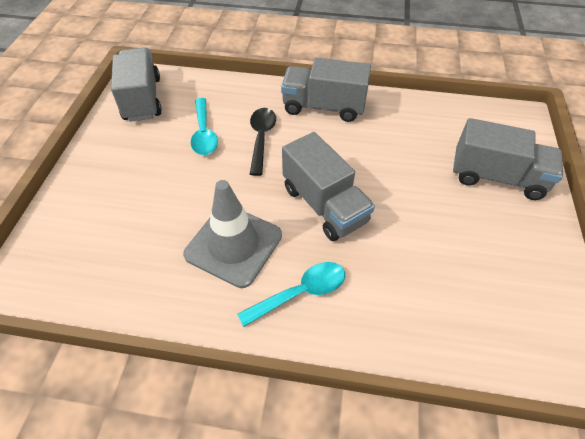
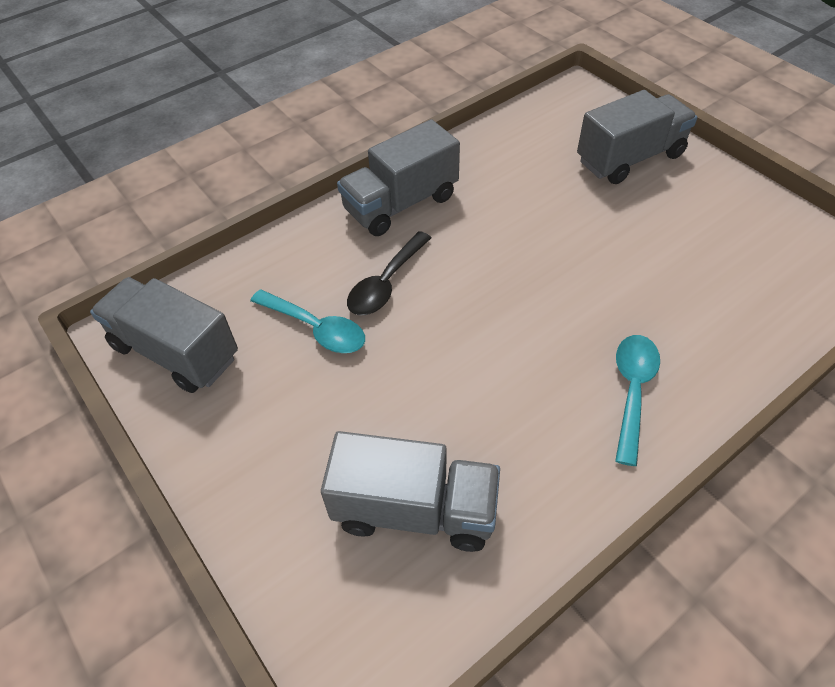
camera: 45 degrees left, 0 degrees up
grey traffic cone [183,180,282,288] -> none
black spoon [250,108,276,176] -> black spoon turned 105 degrees counterclockwise [347,231,431,315]
grey truck [282,132,375,241] -> grey truck moved to [321,431,500,552]

